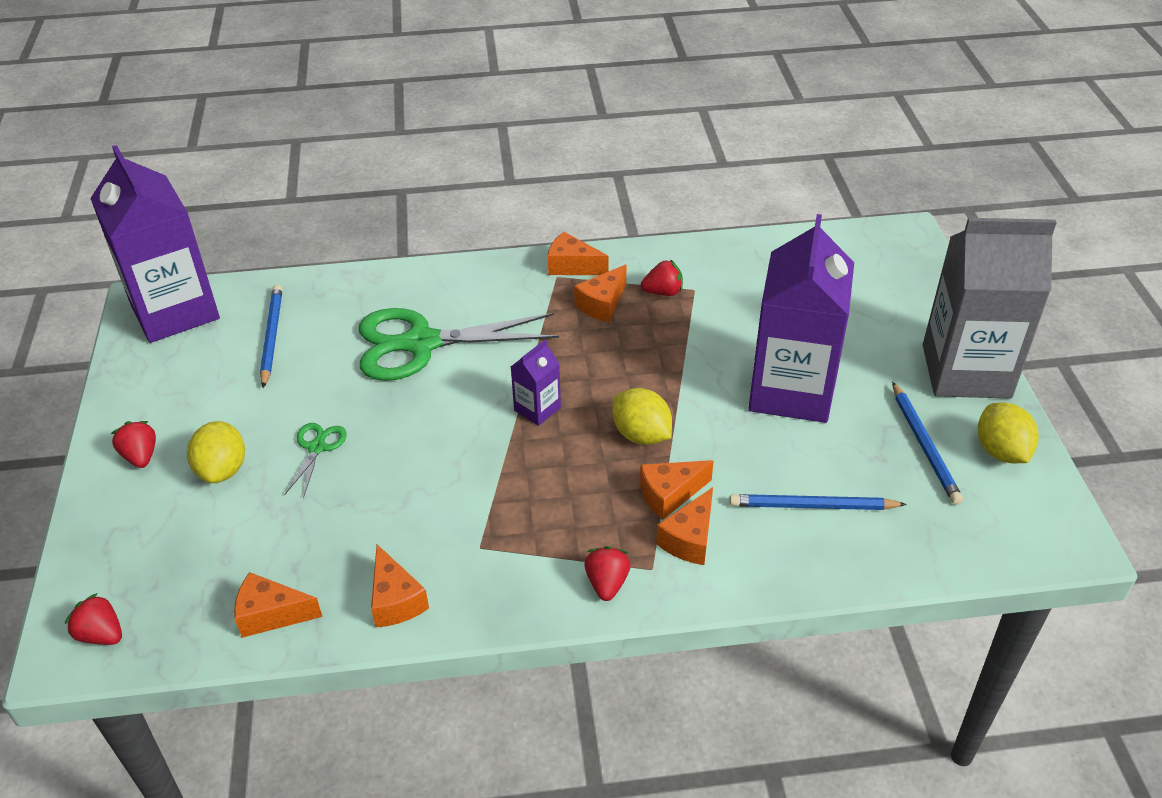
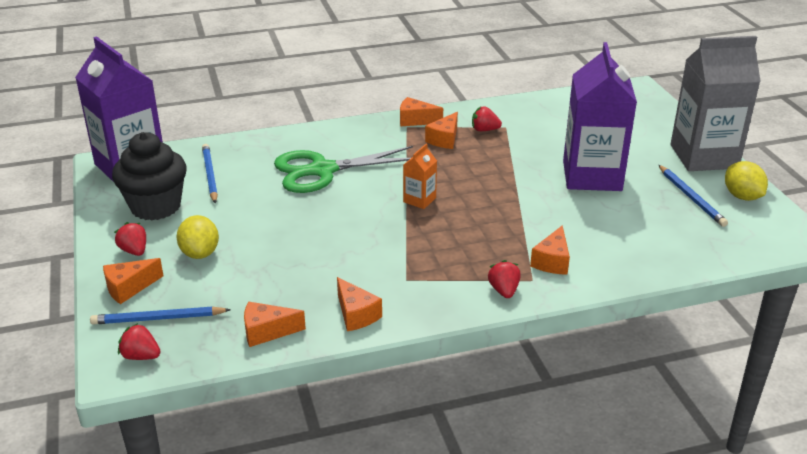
camera: 10 degrees left, 10 degrees down
green scissors [284,423,347,499] -> none
purple carton [511,339,561,426] -> orange carton [403,144,437,209]
yellow lemon [613,388,672,445] -> none
orange cheese [640,460,713,520] -> orange cheese moved to [103,258,164,304]
red strawberry [641,259,683,296] -> red strawberry turned 150 degrees counterclockwise [472,106,502,131]
blue pencil [729,494,907,510] -> blue pencil moved to [90,307,231,325]
none -> black cupcake [112,132,187,221]

